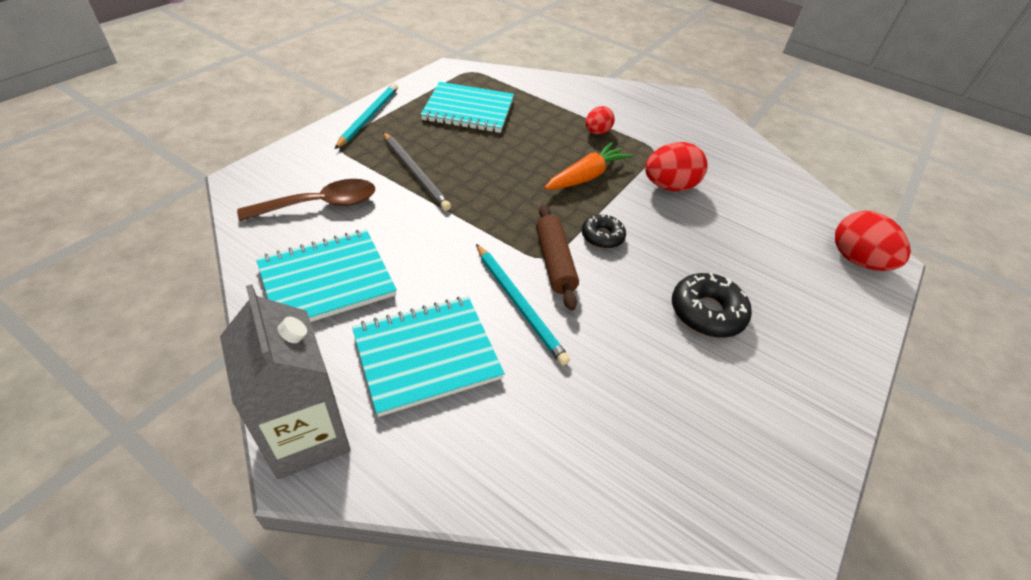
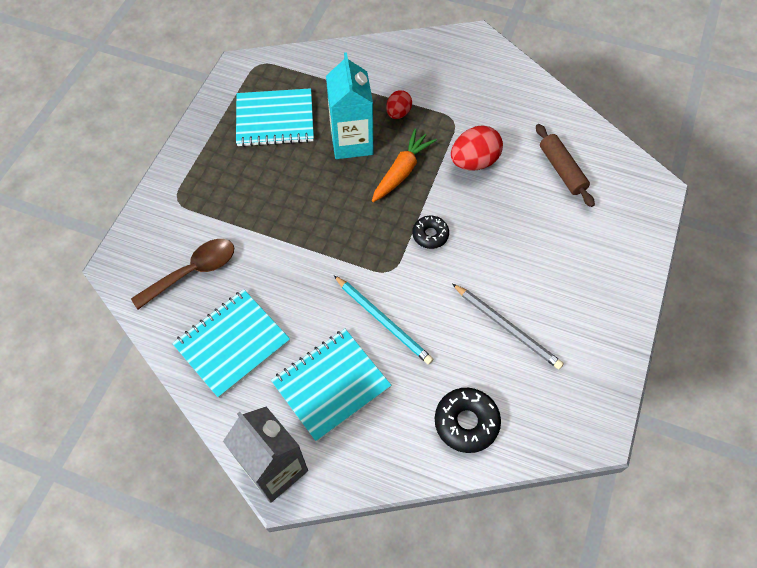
camera: 10 degrees left, 15 degrees up
turquoise pencil [335,83,398,149] -> none
grey pencil [383,132,451,211] -> grey pencil moved to [452,284,564,369]
brown rolling pin [536,205,579,310] -> brown rolling pin moved to [536,124,595,207]
black donut [672,273,752,338] -> black donut moved to [435,388,501,453]
red egg [835,211,911,271] -> none
none -> turquoise carton [326,52,373,159]

